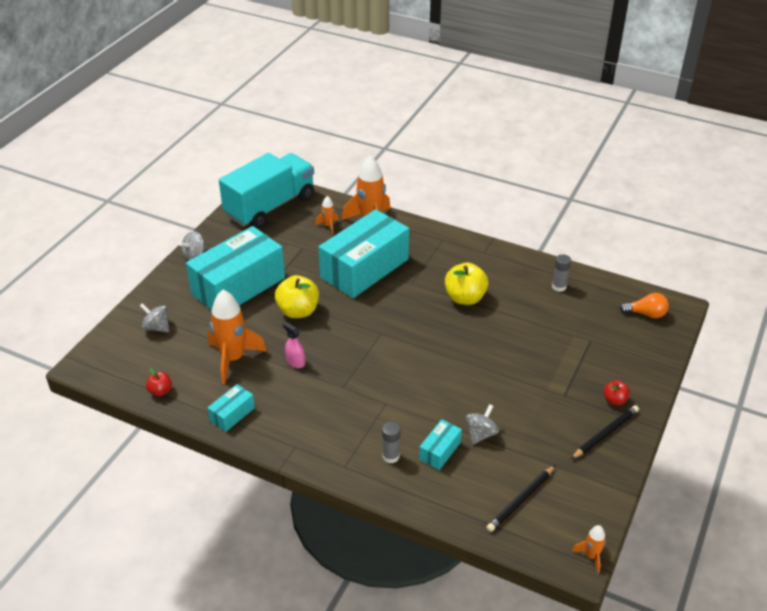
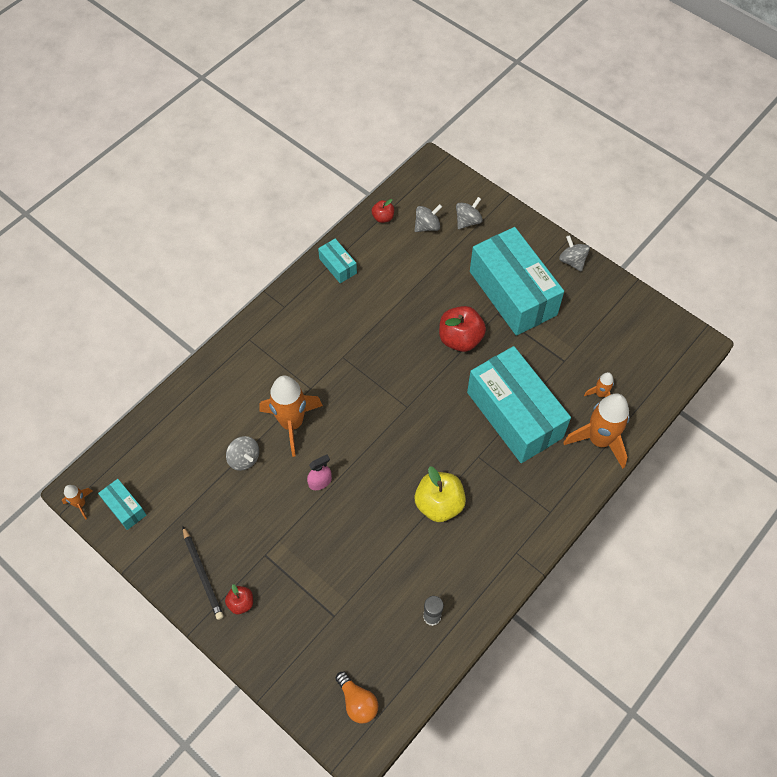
camera: 105 degrees right, 20 degrees up
orange rocket [208,290,267,385] -> orange rocket moved to [259,375,323,457]
turquoise truck [219,153,314,229] -> none
yellow apple [275,275,319,318] -> red apple [439,306,486,352]
pink spray bottle [283,322,305,368] -> pink spray bottle moved to [307,455,332,490]
grey glue stick [382,422,400,463] -> none
turquoise box [419,419,462,470] -> turquoise box moved to [98,479,146,530]
black pencil [486,465,555,532] -> none
orange light bulb [620,293,669,318] -> orange light bulb turned 60 degrees counterclockwise [336,672,378,724]
none -> grey spinning top [414,204,442,232]

